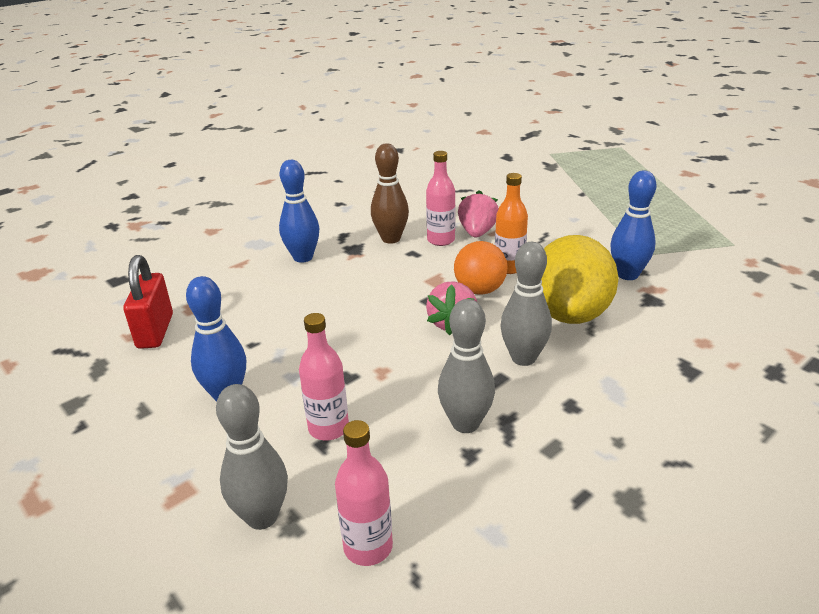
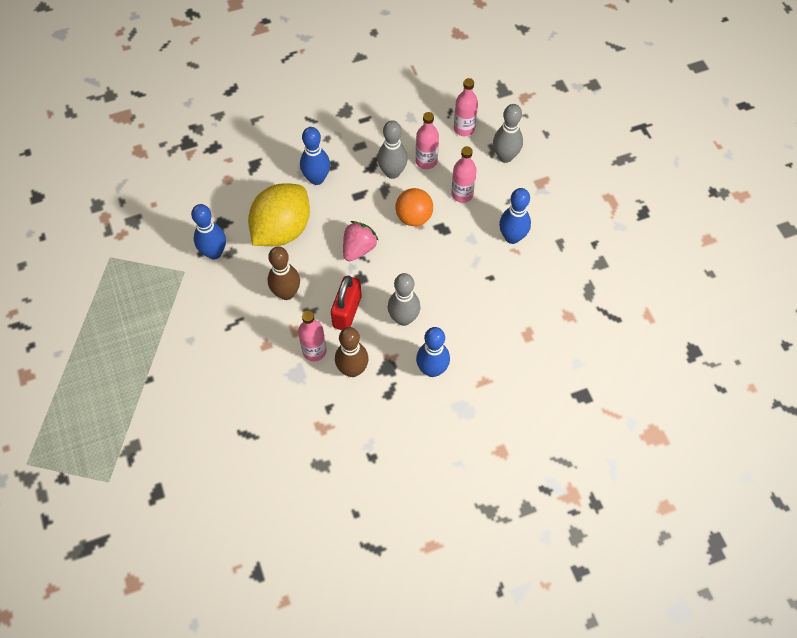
camera: 160 degrees left, 30 degrees up
red padlock [124,255,173,349] -> red padlock moved to [331,276,362,330]
orange ball [454,241,508,294] -> orange ball moved to [395,188,433,226]
pink strawberry [458,190,499,238] -> none
orange bottle [495,173,528,274] -> brown bowling pin [268,246,300,300]
grey bowling pin [500,242,552,366] -> grey bowling pin moved to [388,273,420,326]
none -> blue bowling pin [300,127,330,185]
none -> pink bottle [416,112,439,169]

